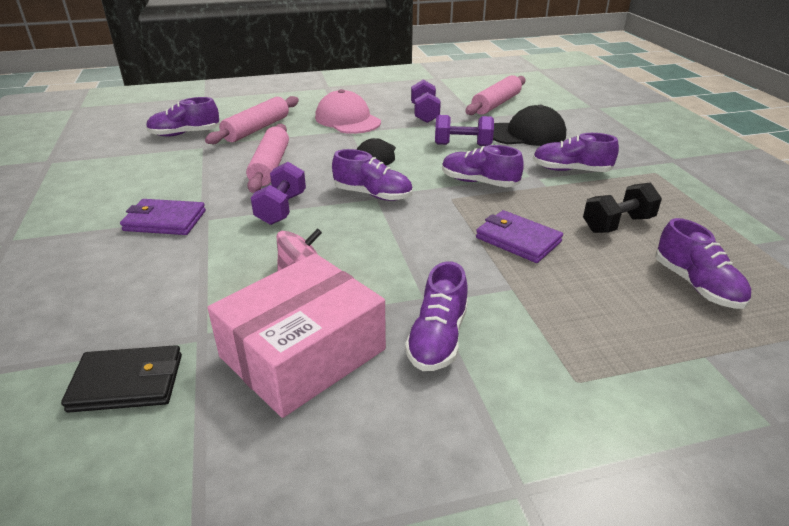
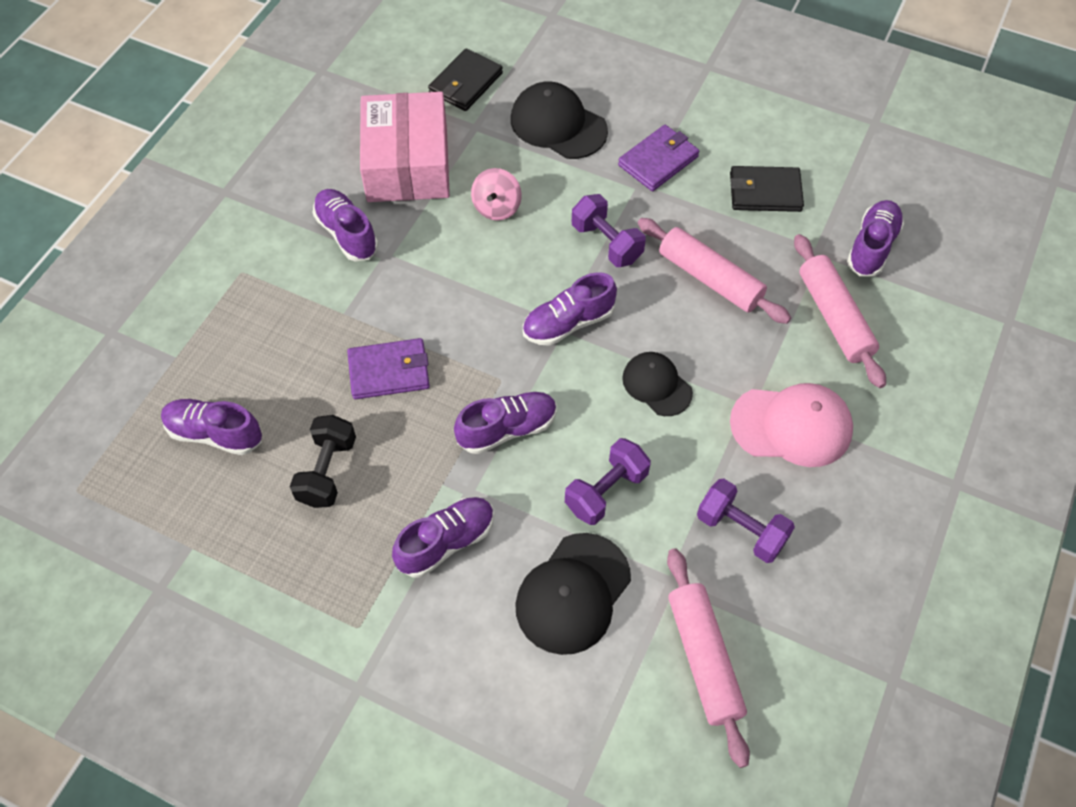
camera: 130 degrees right, 25 degrees up
none -> black cap [511,81,608,159]
none -> black wallet [730,166,804,212]

